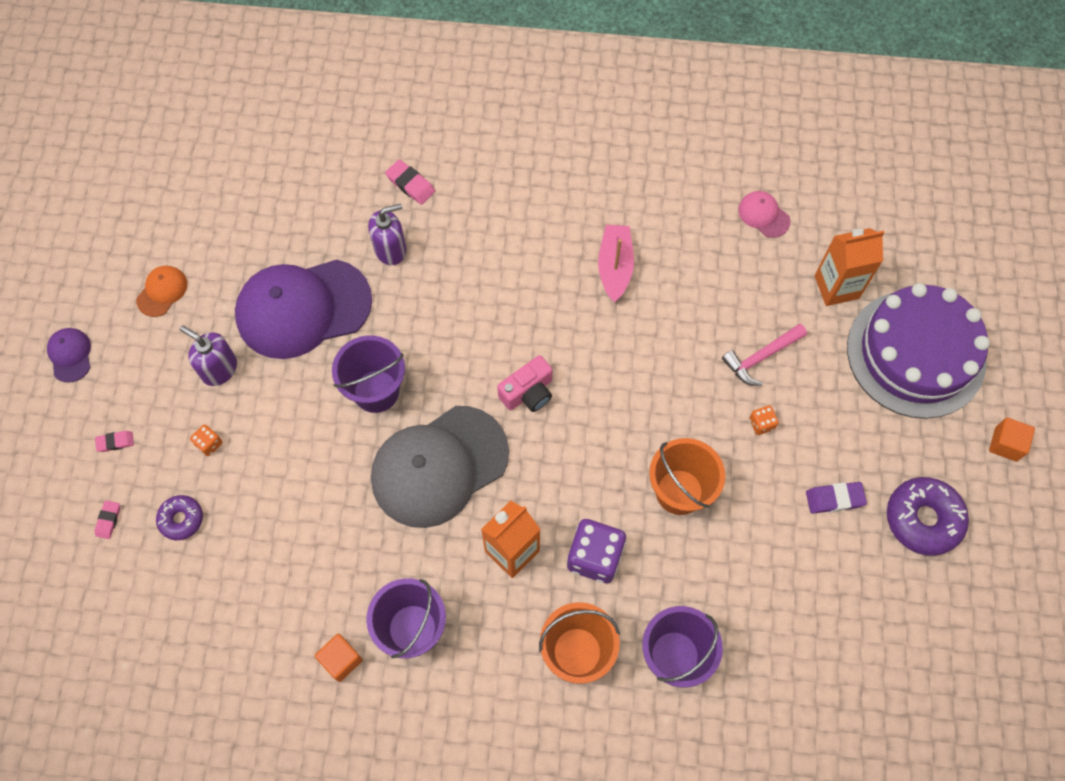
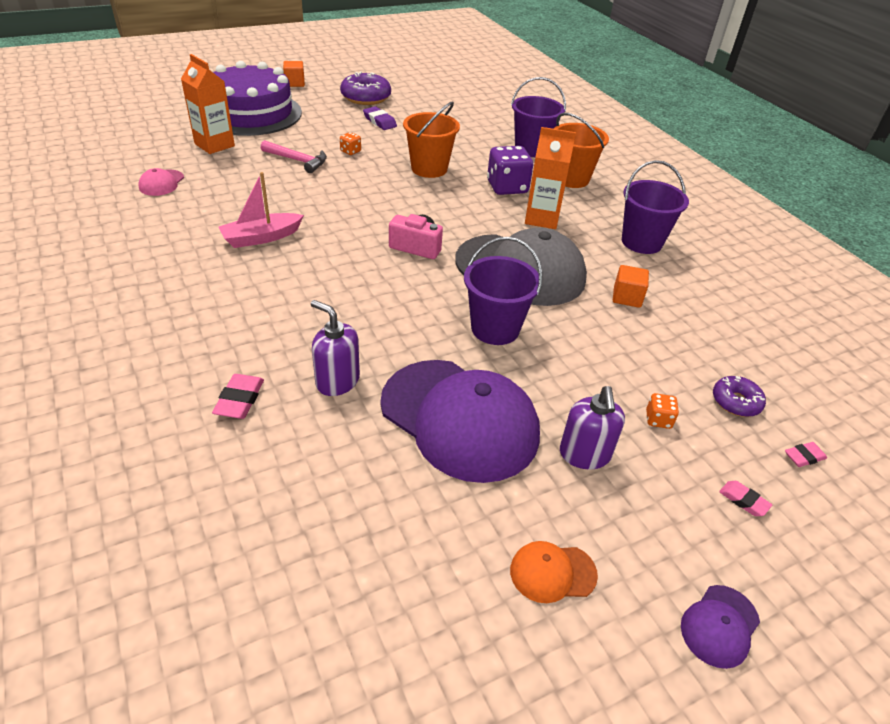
camera: 125 degrees left, 25 degrees down
orange cube [315,634,363,682] -> orange cube moved to [613,265,649,308]

